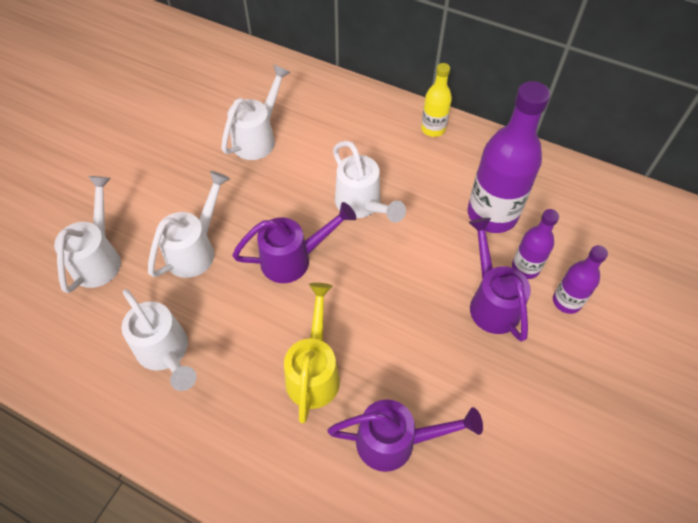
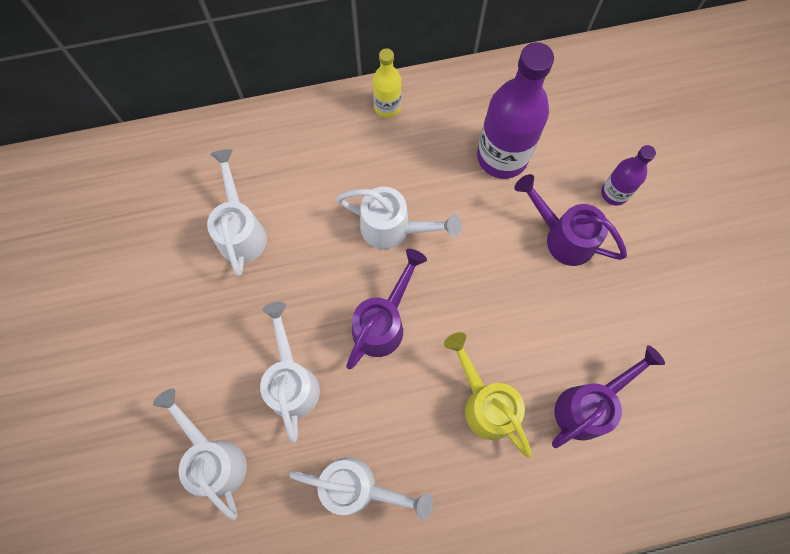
camera: 40 degrees left, 15 degrees up
purple bottle [512,209,559,279] -> none

